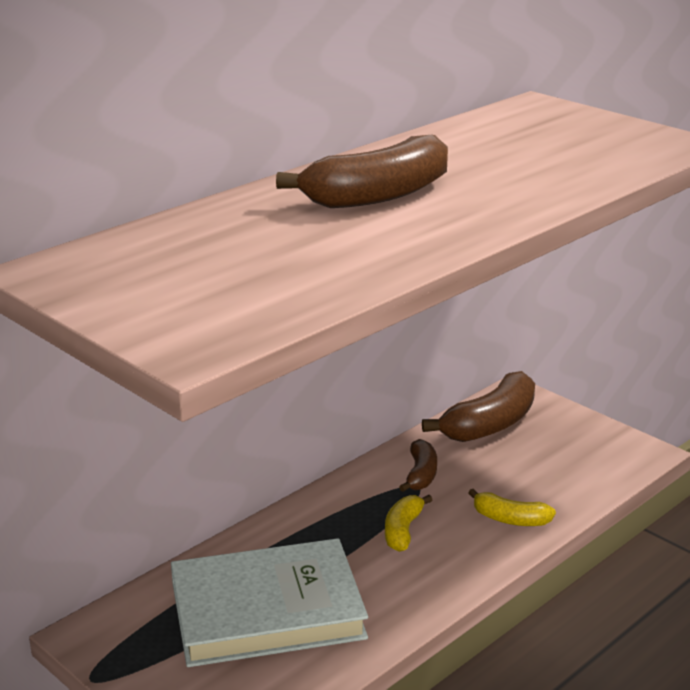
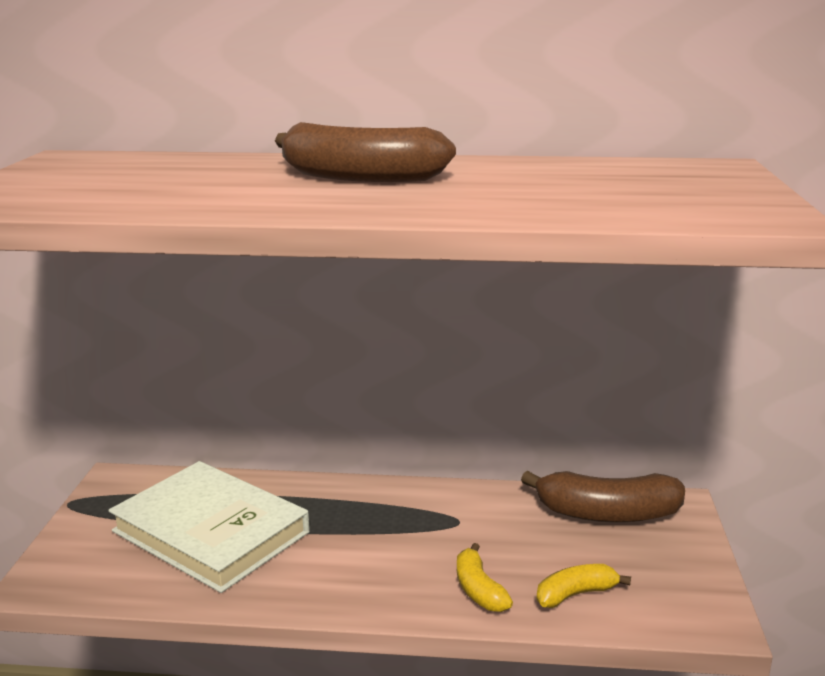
camera: 50 degrees right, 5 degrees down
yellow banana [385,495,432,552] -> yellow banana moved to [536,564,631,608]
brown banana [399,439,437,492] -> none

